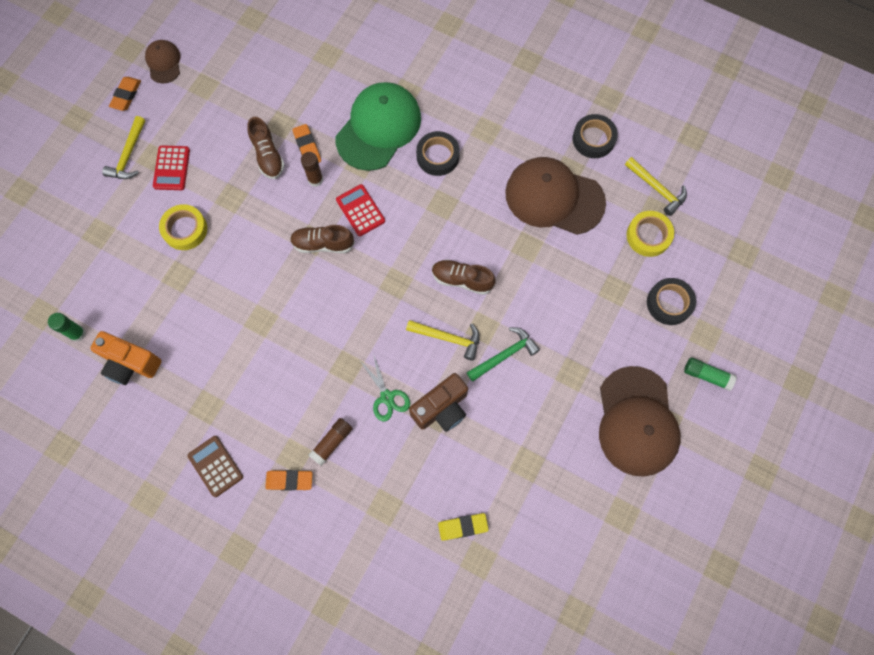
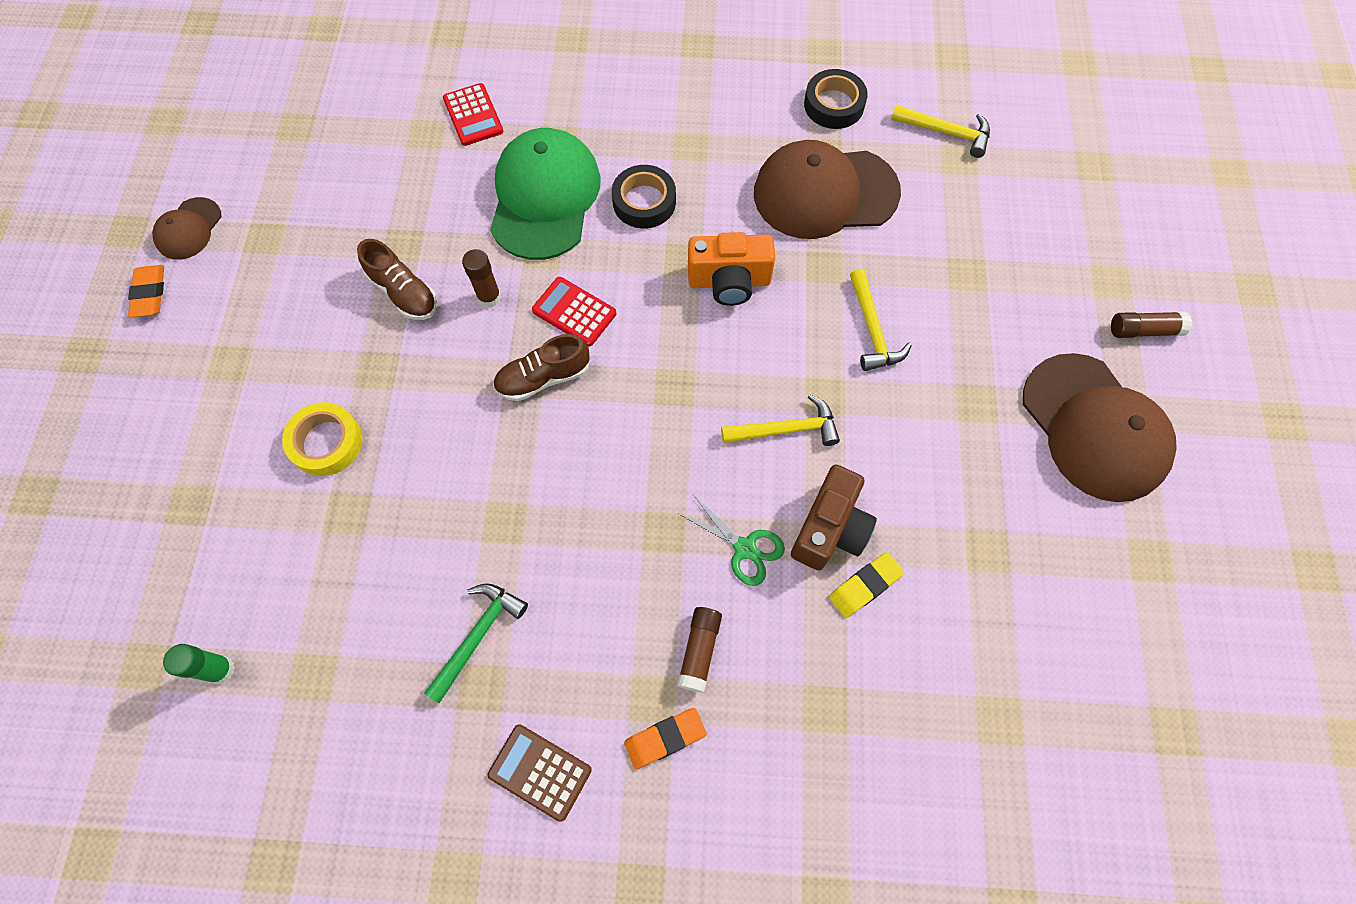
camera: 25 degrees left, 5 degrees down
orange camera [90,331,161,385] -> orange camera moved to [688,232,775,306]
yellow hammer [102,116,145,179] -> yellow hammer moved to [850,269,912,371]
brown cap [145,40,180,84] -> brown cap turned 120 degrees counterclockwise [152,197,221,260]
red calculator [153,145,190,190] -> red calculator moved to [443,83,503,146]
orange eraser [292,124,321,162] -> none
brown shoe [432,259,496,295] -> none
yellow eraser [438,513,489,541] -> yellow eraser moved to [829,552,904,618]
green hammer [467,327,540,382] -> green hammer moved to [424,583,528,703]
yellow tape [626,211,674,257] -> none
black tape [647,278,696,325] -> none
green glue stick [684,358,737,391] -> brown glue stick [1111,311,1192,338]

